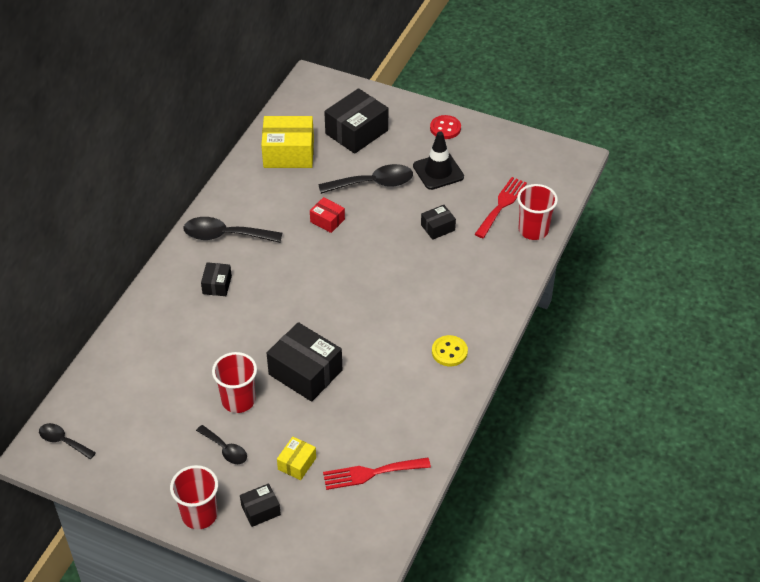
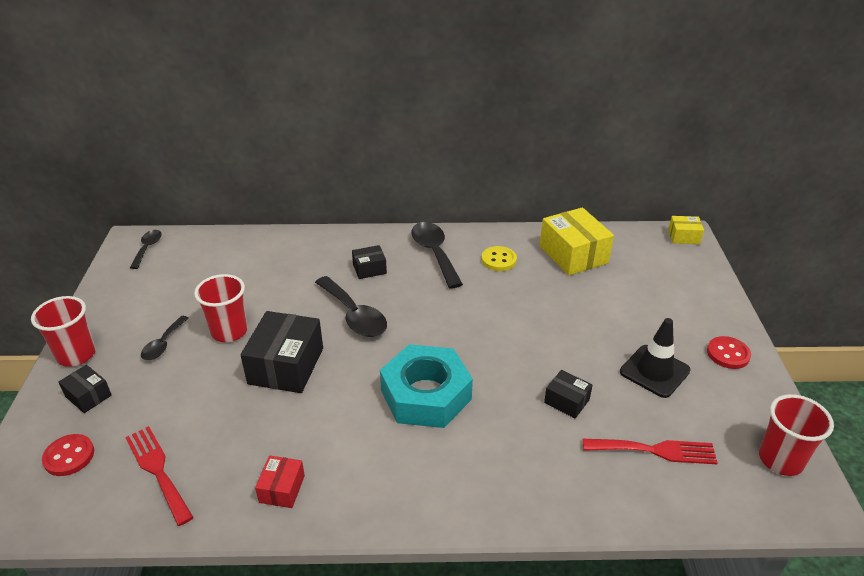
camera: 65 degrees right, 10 degrees down
yellow box [277,437,316,480] -> yellow box moved to [668,216,704,244]
red box [310,197,345,233] -> red box moved to [255,456,305,508]
black spoon [318,164,413,194] -> black spoon moved to [315,276,387,337]
black box [324,88,388,154] -> none
yellow button [432,335,468,366] -> yellow button moved to [481,246,517,271]
red cup [517,184,558,240] -> red cup moved to [759,394,834,476]
none -> red button [42,434,94,476]
none -> turquoise nut [380,344,473,428]

